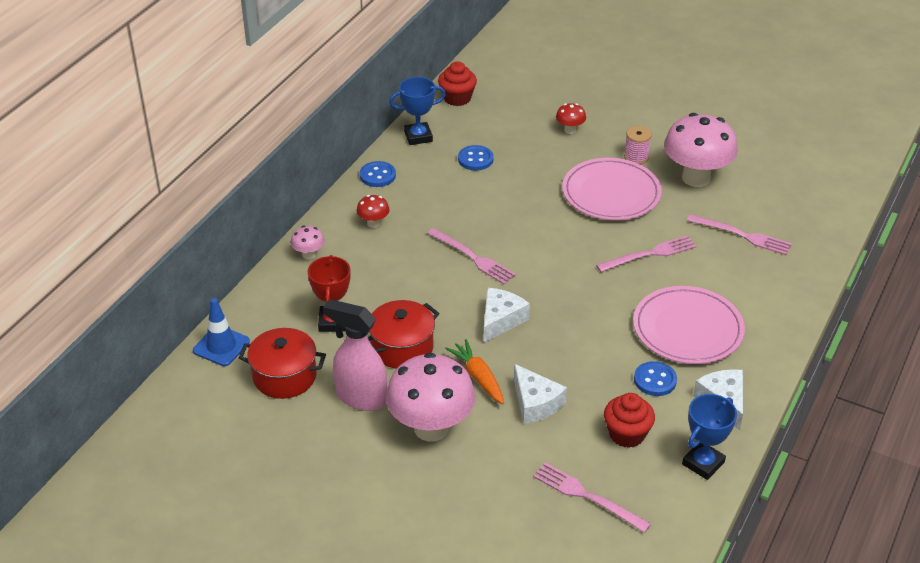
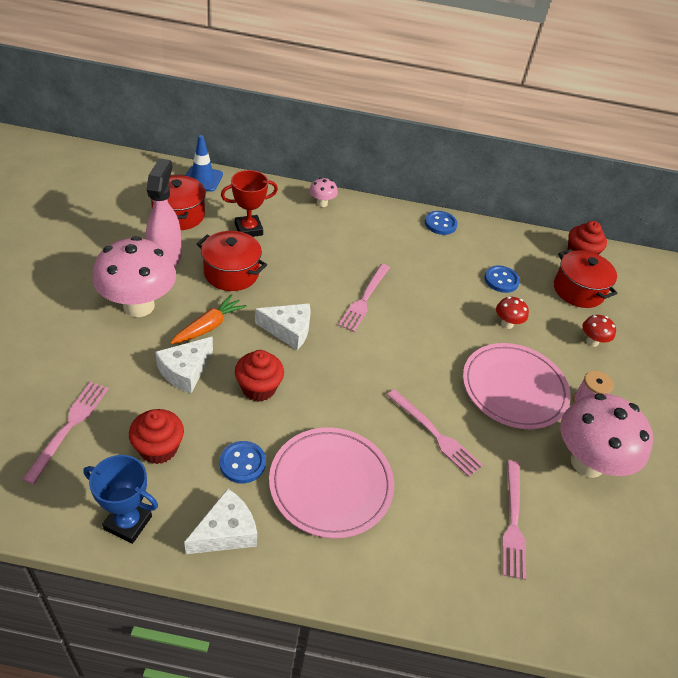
camera: 65 degrees right, 5 degrees up
red mushroom [356,195,390,228] -> red mushroom moved to [496,297,529,329]
blue trophy [389,77,446,145] -> none
none -> red cupcake [235,350,284,402]
none -> red pot [554,249,617,308]

